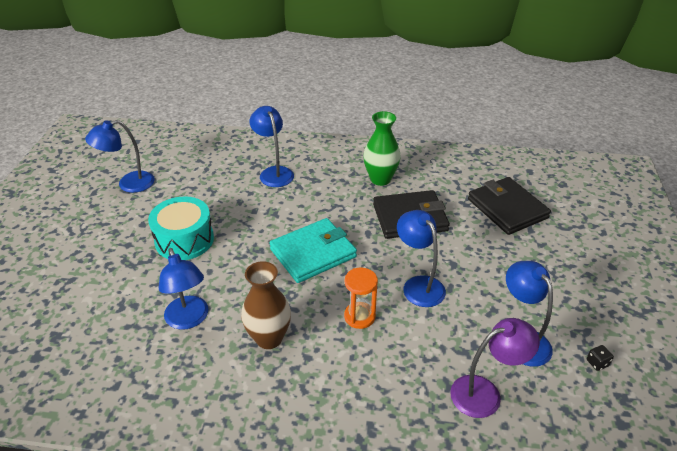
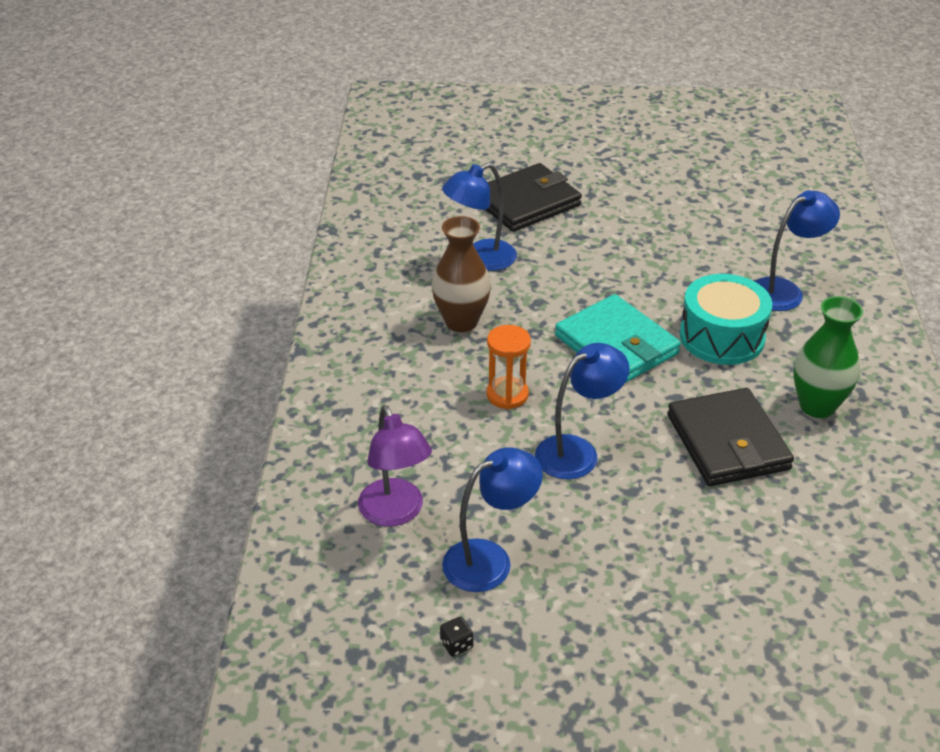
camera: 85 degrees right, 0 degrees up
blue lamp [85,120,155,193] -> none
turquoise drum [148,196,214,260] -> turquoise drum moved to [680,274,772,365]
black wallet [468,177,551,235] -> black wallet moved to [485,163,582,232]

